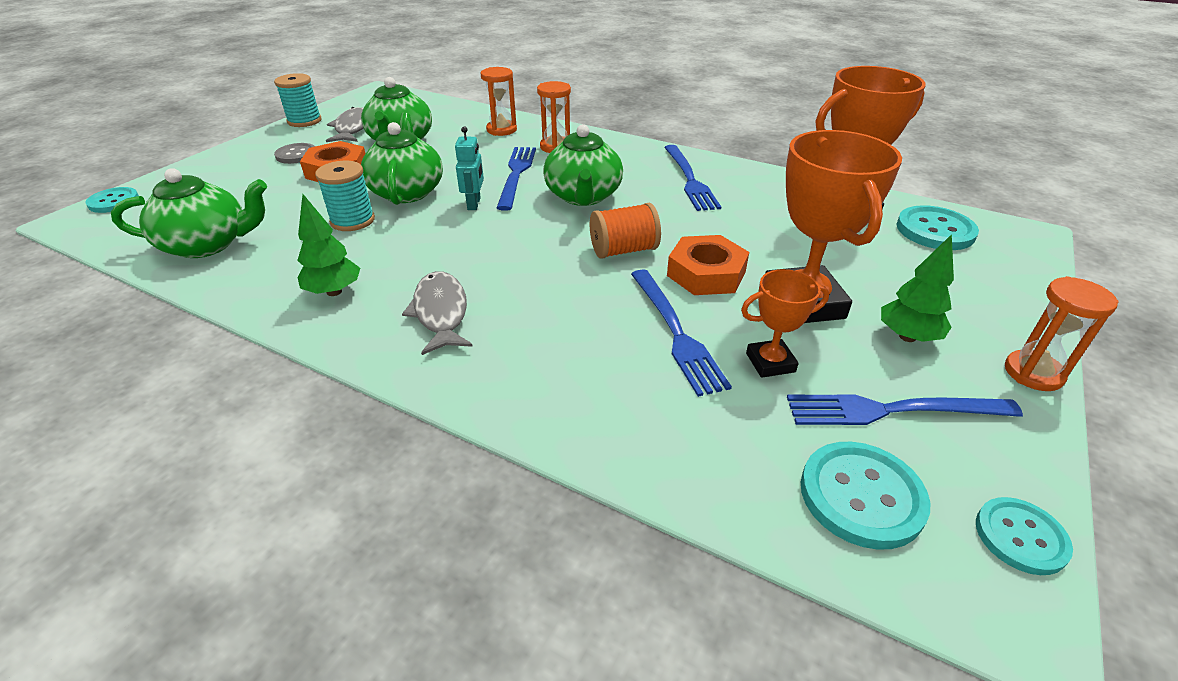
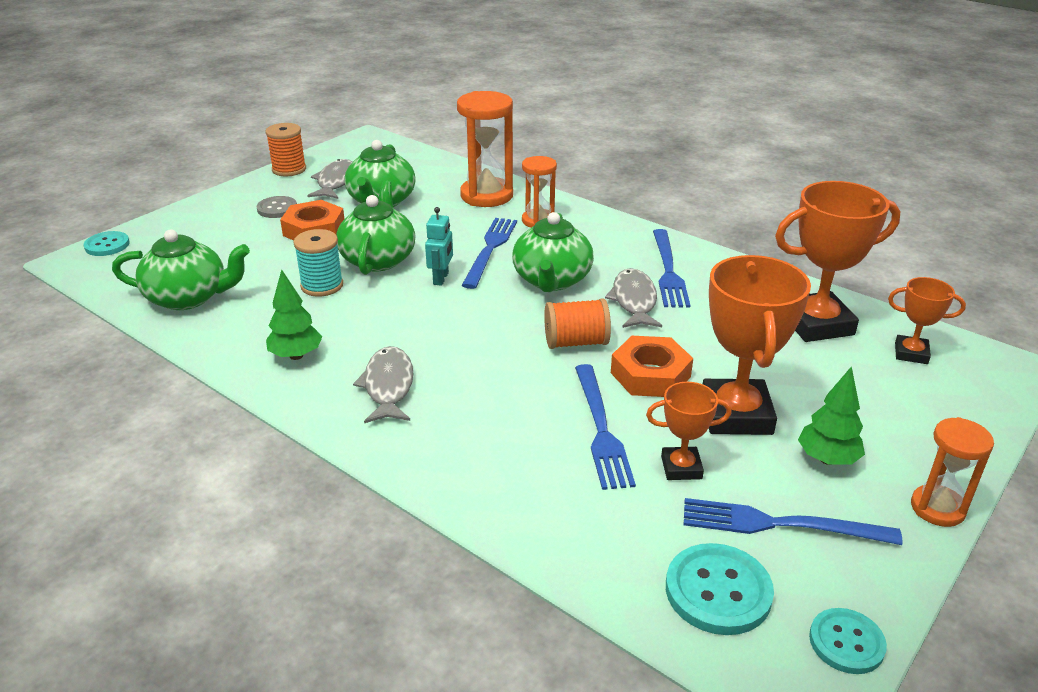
camera: 10 degrees right, 5 degrees down
turquoise spool [274,73,322,127] -> orange spool [265,123,306,176]
orange hourglass [480,67,517,136] -> orange hourglass [457,91,513,207], size x1.65
turquoise button [897,205,979,250] -> orange trophy [888,277,966,364]
none -> grey fish [605,268,662,328]

